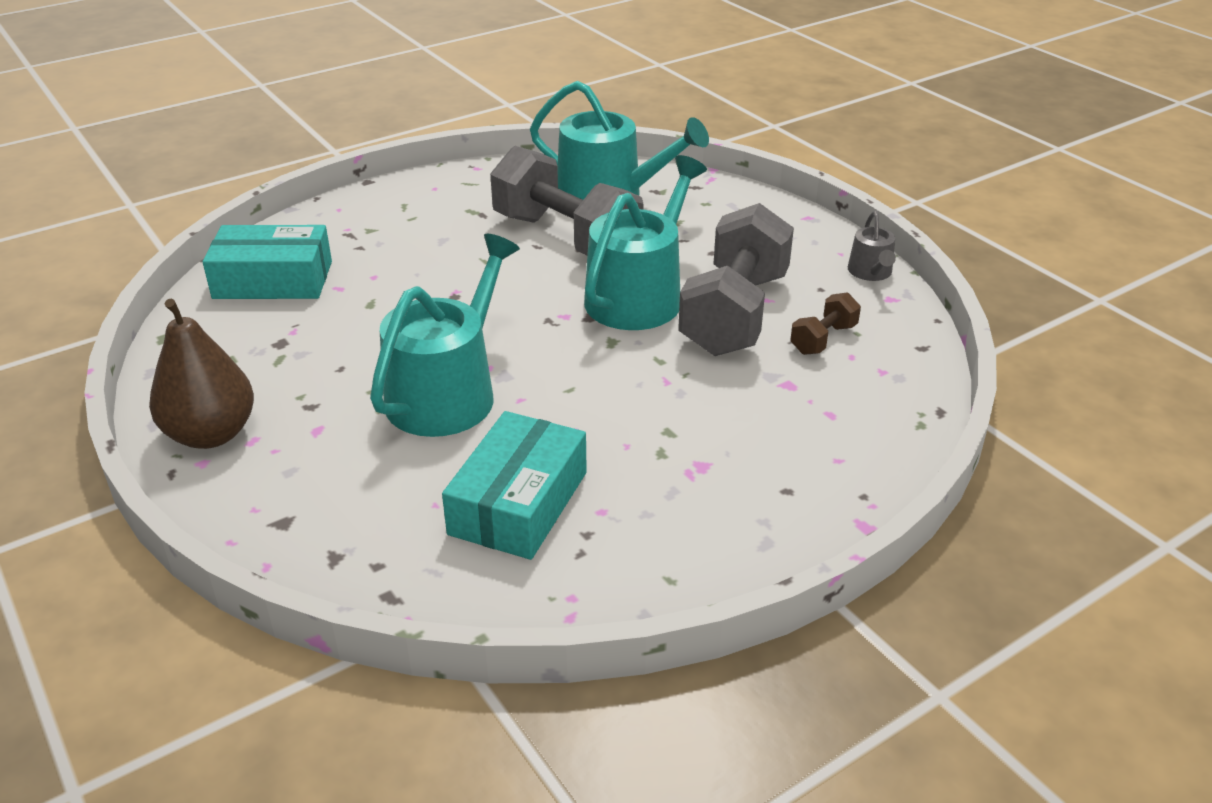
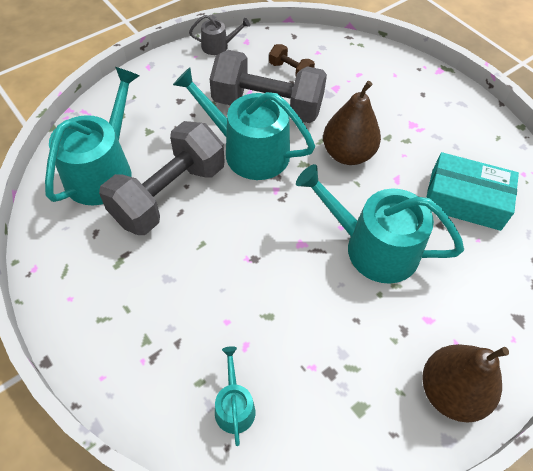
camera: 95 degrees left, 20 degrees up
turquoise box [203,225,332,299] -> turquoise watering can [215,346,255,446]
none -> brown pear [323,81,381,165]

